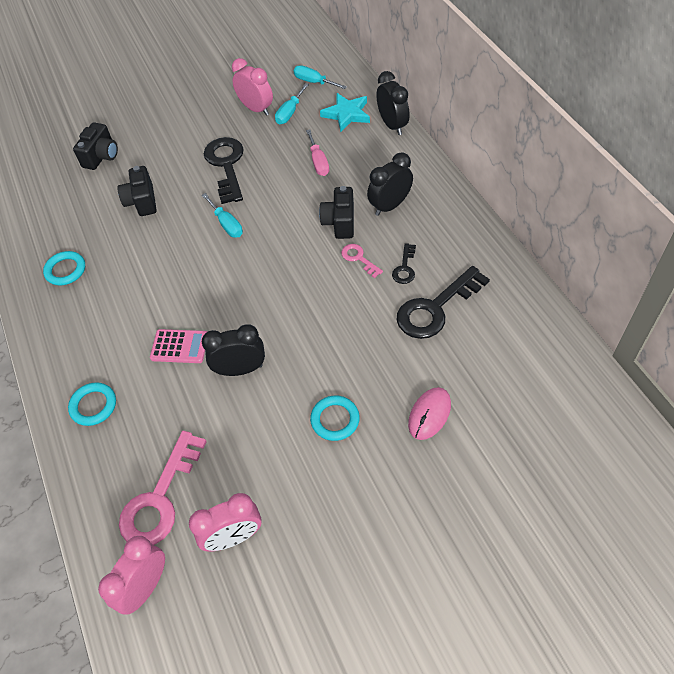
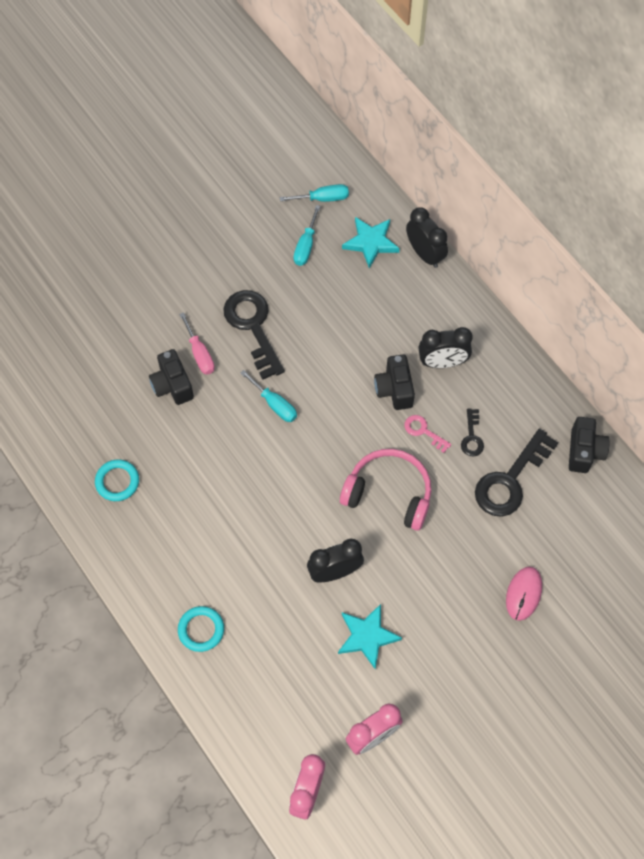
camera: 15 degrees left, 10 degrees up
black camera [73,122,118,170] -> black camera moved to [569,417,610,473]
pink key [119,431,207,545] -> none
pink calculator [150,329,207,363] -> none
pink clock [232,58,273,116] -> none
turquoise screwdriver [294,65,347,89] -> turquoise screwdriver turned 150 degrees clockwise [279,184,349,202]
pink screwdriver [306,129,329,176] -> pink screwdriver moved to [179,312,215,375]
turquoise ring [310,396,360,441] -> none
black clock [367,152,413,216] -> black clock turned 135 degrees counterclockwise [418,327,473,368]
none -> turquoise star [338,604,402,669]
none -> pink headphones [340,449,431,531]

